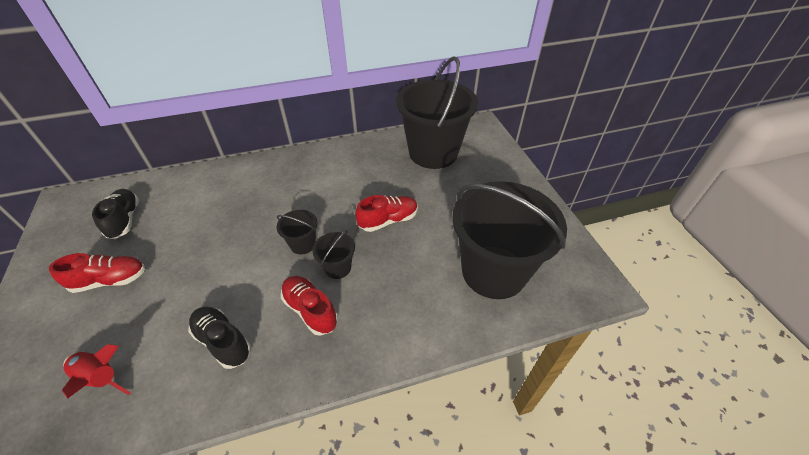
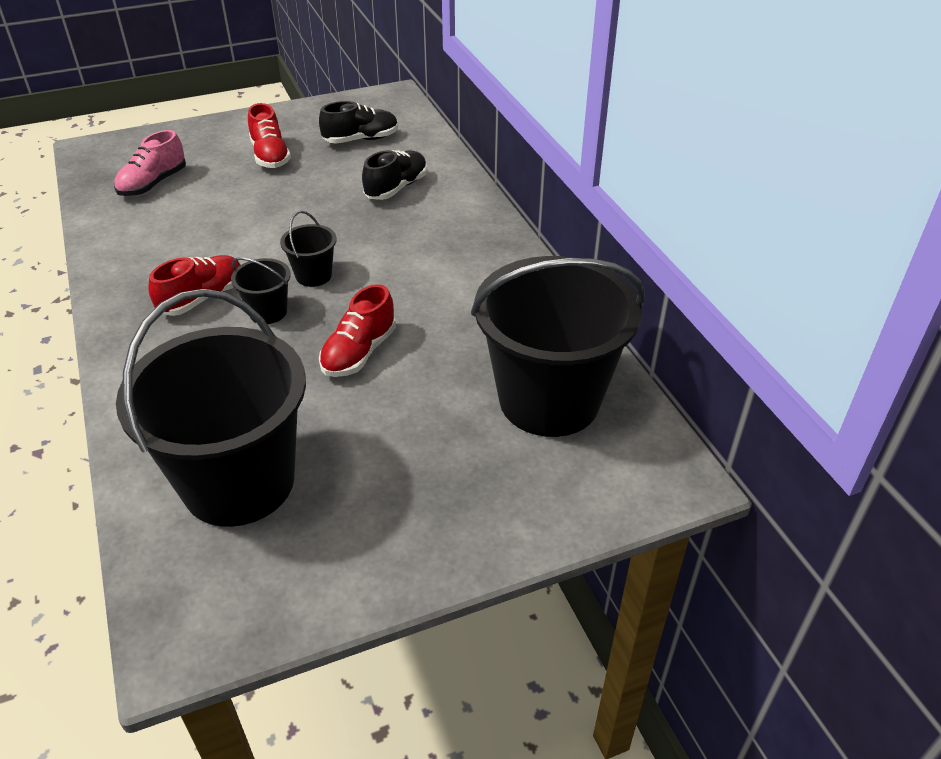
camera: 85 degrees right, 5 degrees down
red rocket [62,344,131,399] -> pink shoe [114,130,186,196]
black shoe [188,307,251,369] -> black shoe moved to [362,150,427,200]
red shoe [355,195,418,232] -> red shoe turned 60 degrees clockwise [319,284,396,377]

